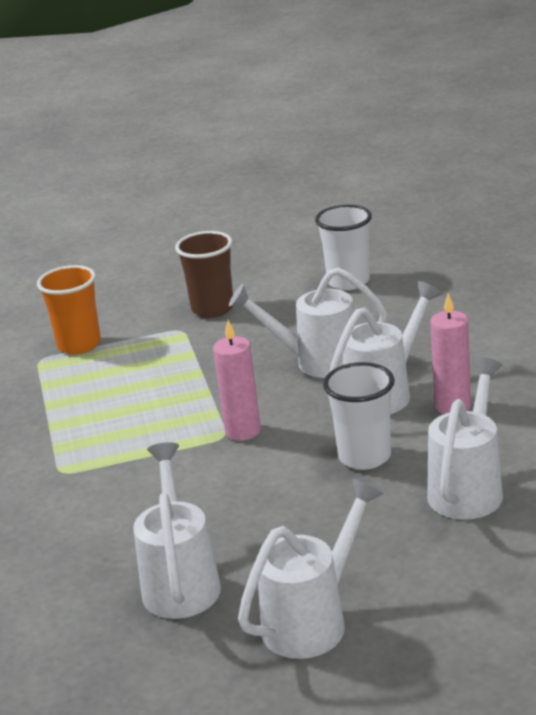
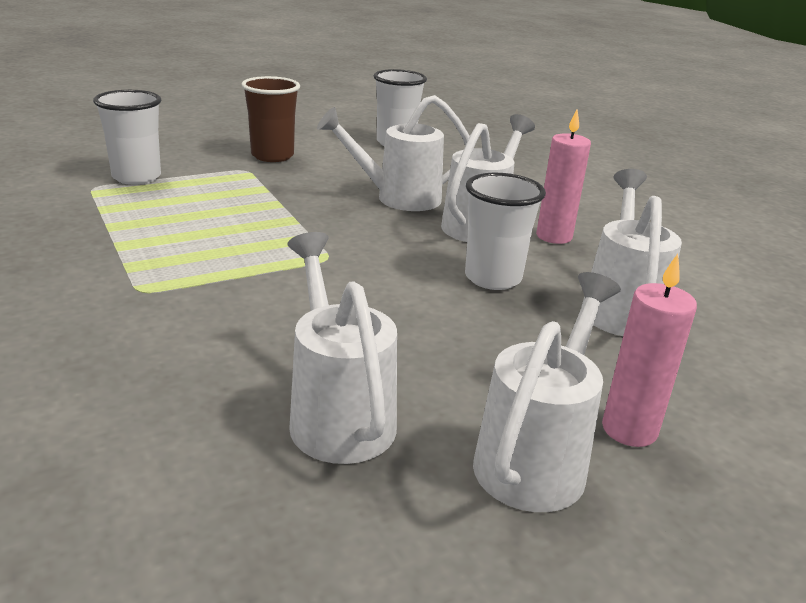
camera: 20 degrees left, 0 degrees up
orange cup [37,265,101,355] -> white cup [93,90,161,185]
pink candle [213,320,261,441] -> pink candle moved to [602,254,697,447]

